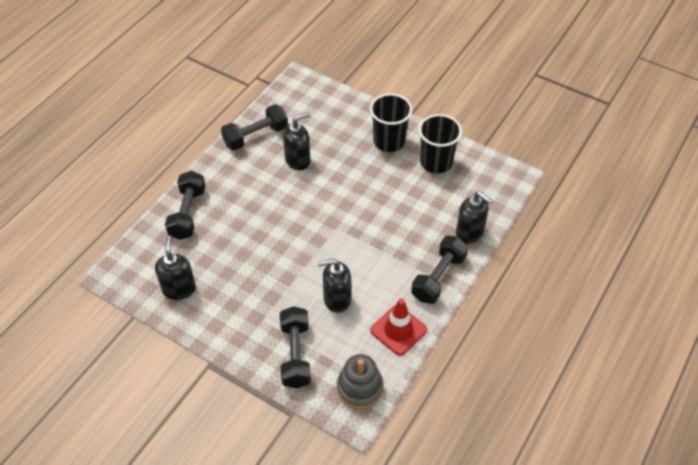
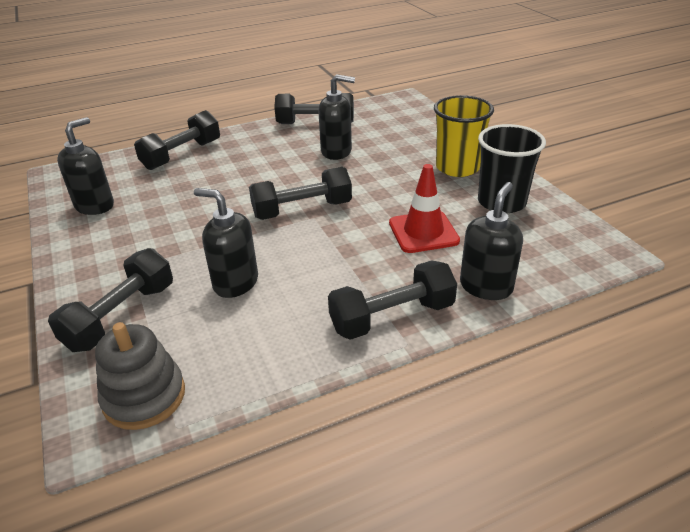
camera: 35 degrees right, 15 degrees down
black cup [370,94,412,152] -> yellow cup [434,95,494,177]
red traffic cone [370,298,427,356] -> red traffic cone moved to [389,164,460,253]
black soap dispenser [456,191,493,244] -> black soap dispenser turned 135 degrees counterclockwise [460,182,523,300]
none -> black dumbbell [249,167,352,220]

